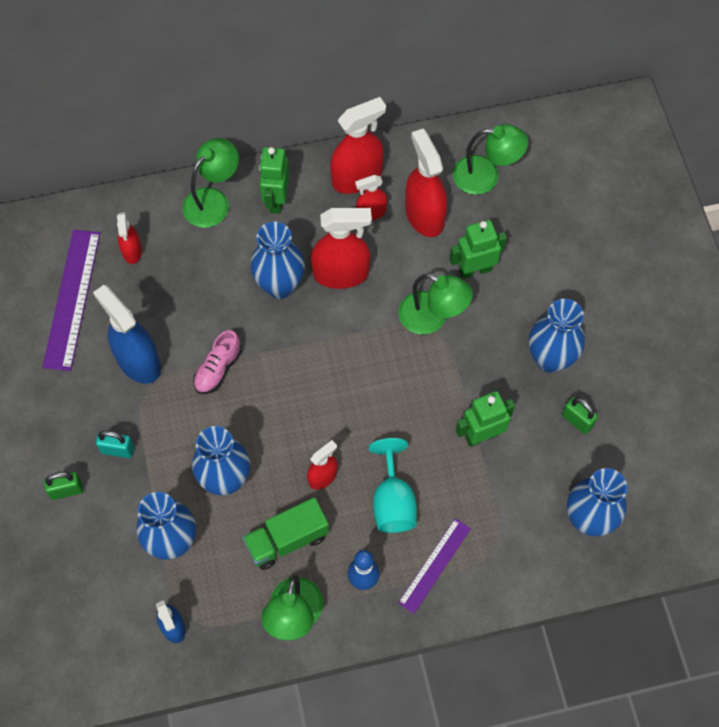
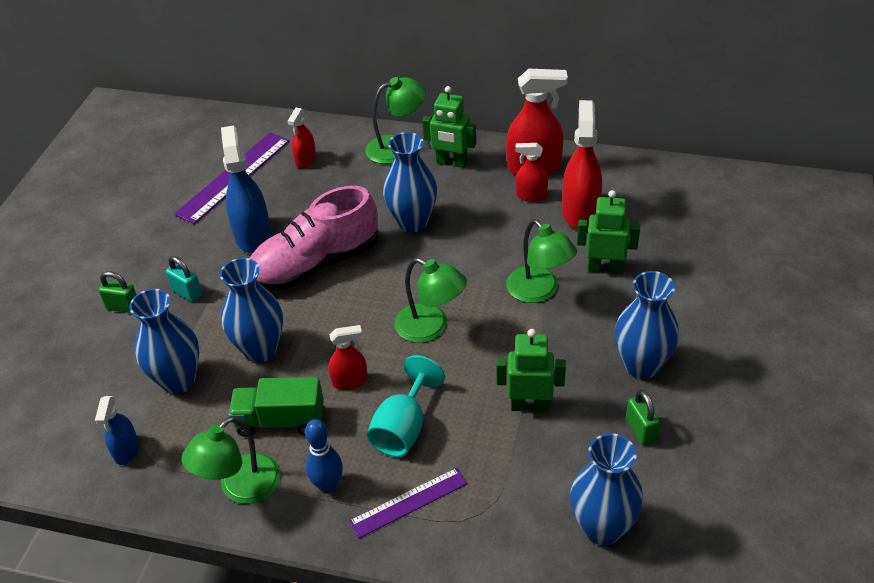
camera: 30 degrees right, 20 degrees down
pink shoe [193,330,242,394] -> pink shoe [250,186,378,290], size x2.05
green robot [259,147,290,214] -> green robot turned 105 degrees counterclockwise [422,86,476,168]
red spray bottle [311,208,372,289] -> none
green lamp [453,124,528,195] -> green lamp moved to [394,258,467,343]

